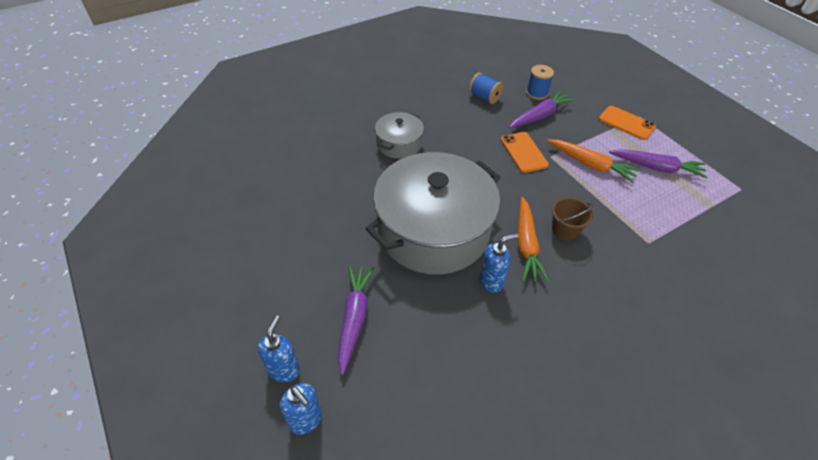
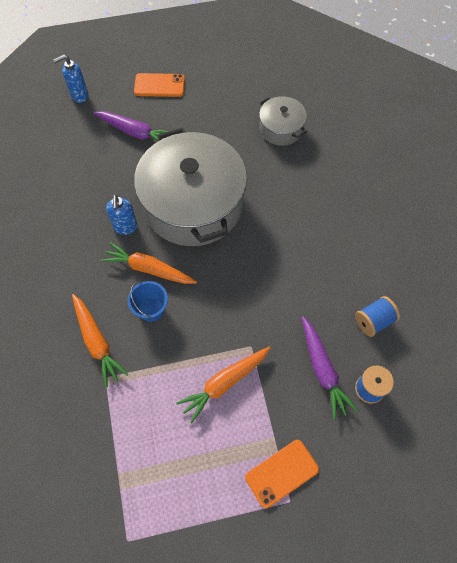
camera: 110 degrees right, 15 degrees up
blue soap dispenser [258,315,300,382] -> none
grey pot [375,112,424,159] -> grey pot moved to [259,96,307,146]
orange phone [501,132,549,173] -> orange phone moved to [134,73,185,97]
brown bucket [552,197,594,240] -> blue bucket [128,281,168,322]
purple carrot [609,149,707,178] -> none
none -> orange carrot [72,294,129,387]

